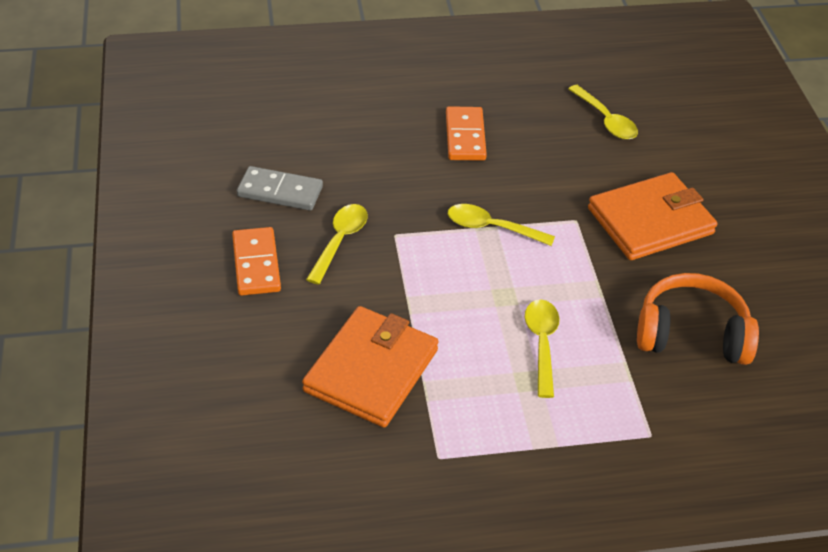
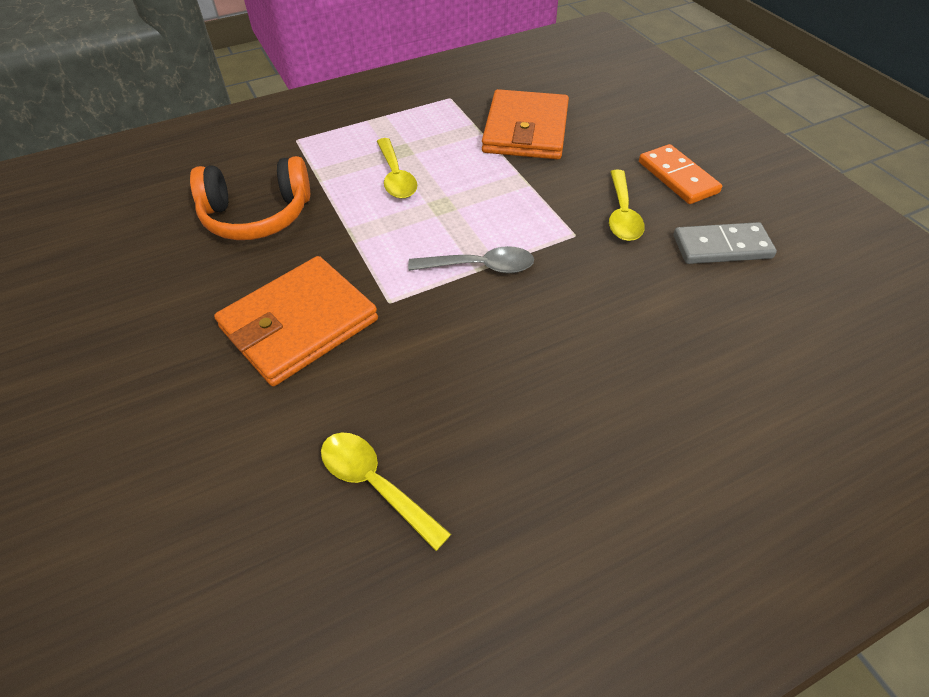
camera: 165 degrees right, 5 degrees up
orange domino [446,106,487,161] -> none
yellow spoon [448,204,555,246] -> grey spoon [408,246,534,273]

